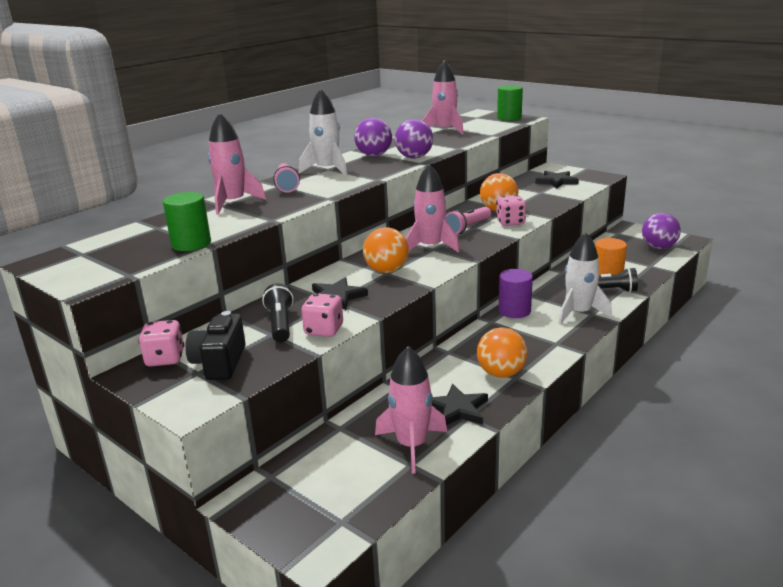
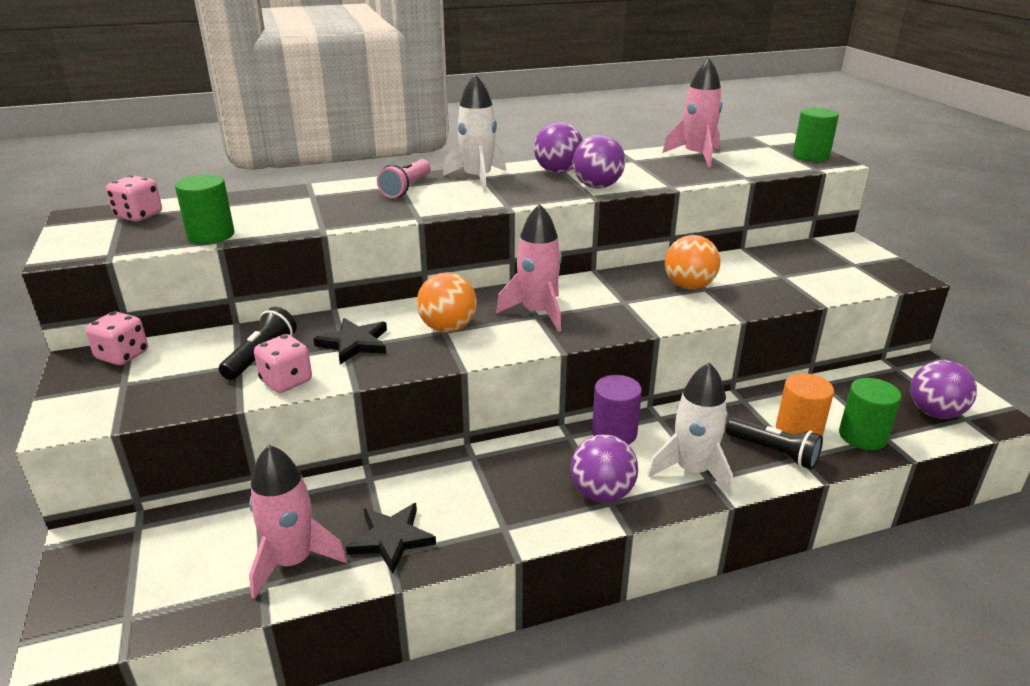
camera: 30 degrees right, 5 degrees up
black camera [185,311,246,380] -> none
pink rocket [208,112,266,215] -> none
pink flashlight [445,207,491,234] -> none
orange ball [477,328,527,378] -> none
pink dice [496,195,526,226] -> pink dice moved to [106,175,162,222]
black star [535,171,579,189] -> none
none -> purple ball [570,434,638,503]
none -> green cylinder [839,378,901,450]

